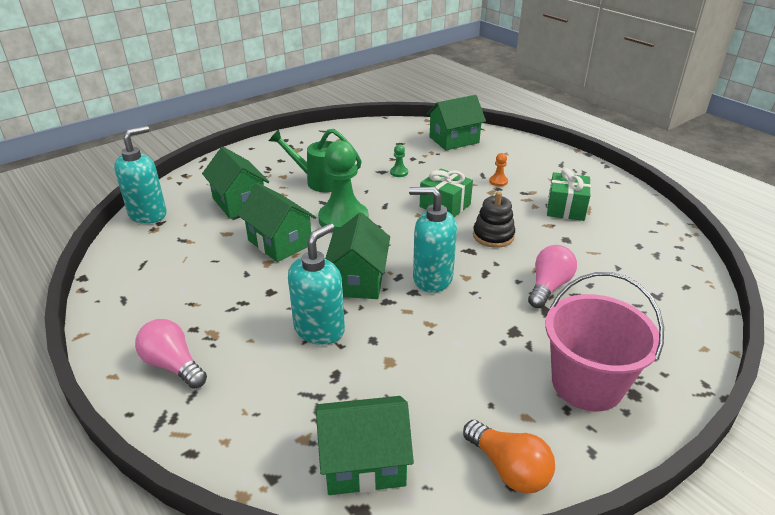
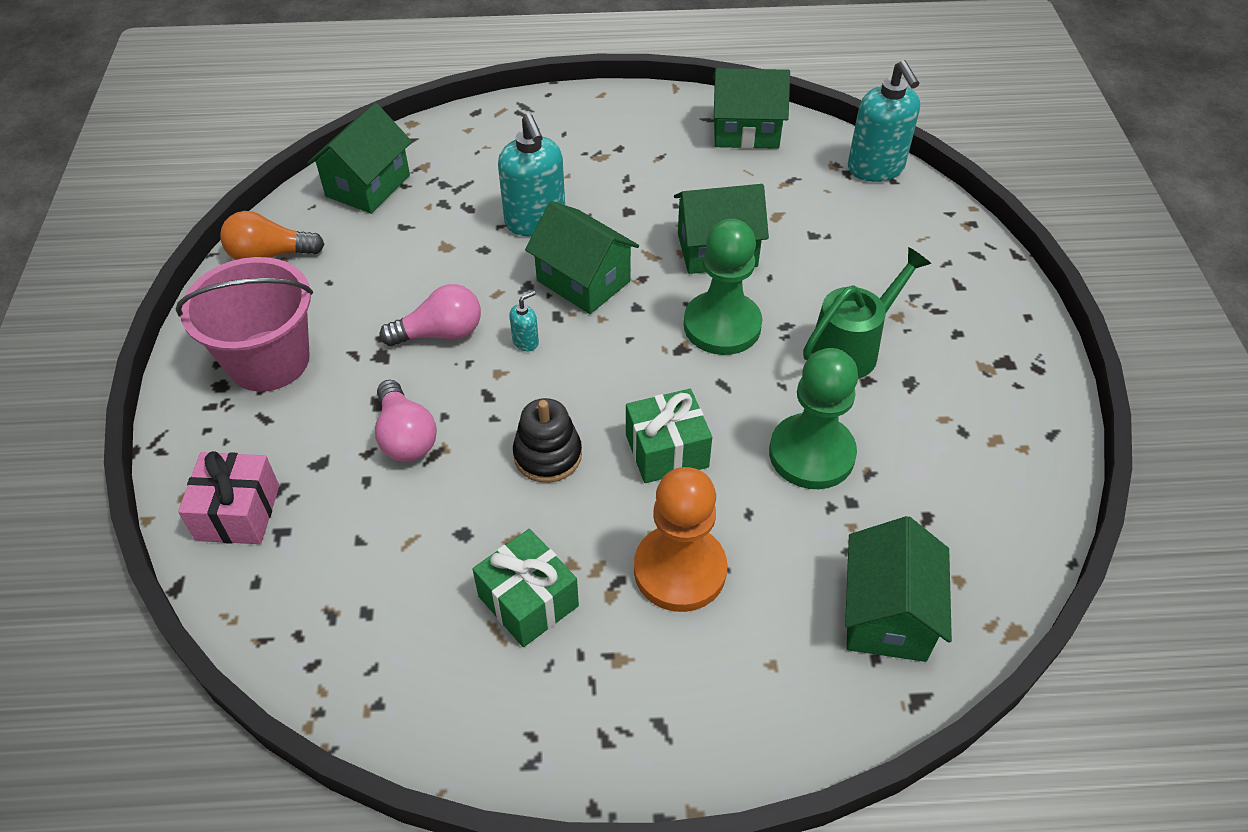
camera: 125 degrees right, 15 degrees up
pink light bulb [135,319,207,389] -> pink light bulb moved to [379,284,481,346]
green house [202,147,269,219] -> green house moved to [712,68,790,149]
green pawn [390,144,408,177] -> green pawn [769,348,858,489], size x2.47
turquoise soap dispenser [409,187,457,293] -> turquoise soap dispenser [509,291,539,351], size x0.44
orange pawn [489,153,508,186] -> orange pawn [634,467,727,612], size x2.47
none -> pink gift [178,451,279,544]

